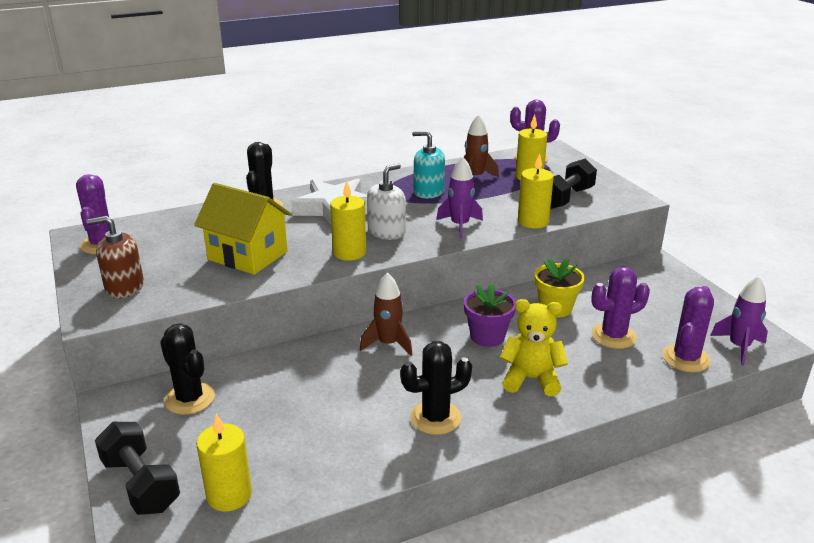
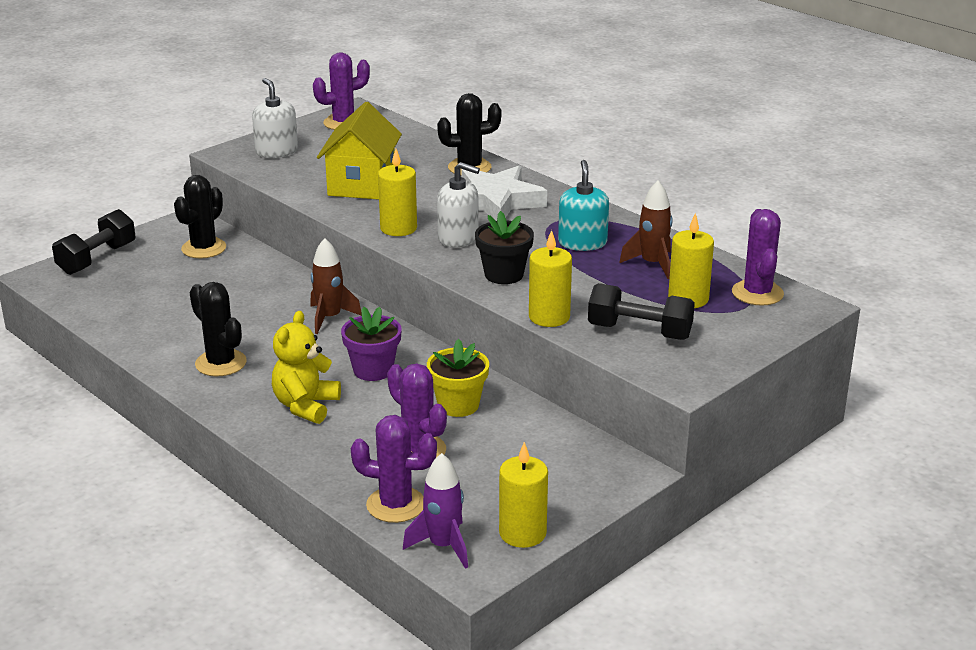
camera: 70 degrees right, 0 degrees up
brown soap dispenser [86,216,144,298] -> white soap dispenser [252,78,298,158]
yellow candle [197,414,252,511] -> yellow candle moved to [499,442,548,548]
purple rocket [436,156,483,239] -> black flower pot [475,211,534,284]
yellow teddy bear [500,299,568,396] -> yellow teddy bear turned 150 degrees counterclockwise [272,311,341,424]

